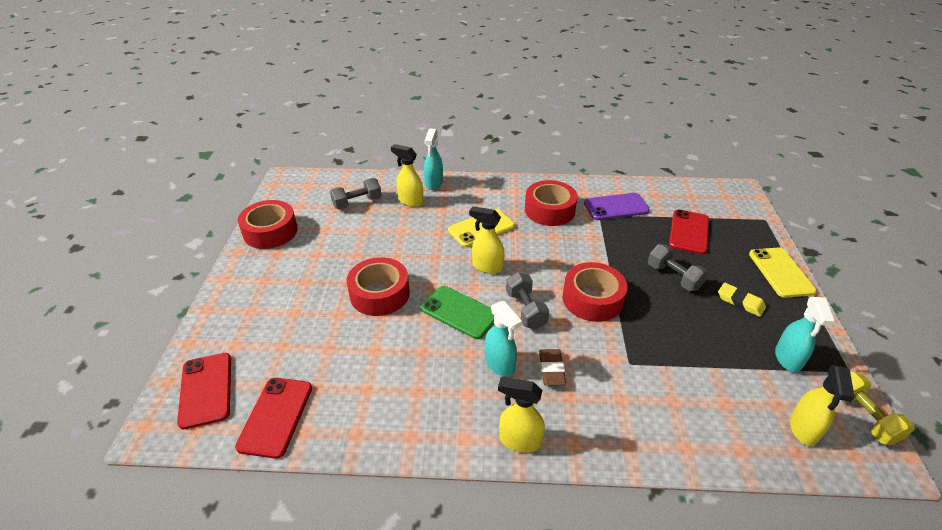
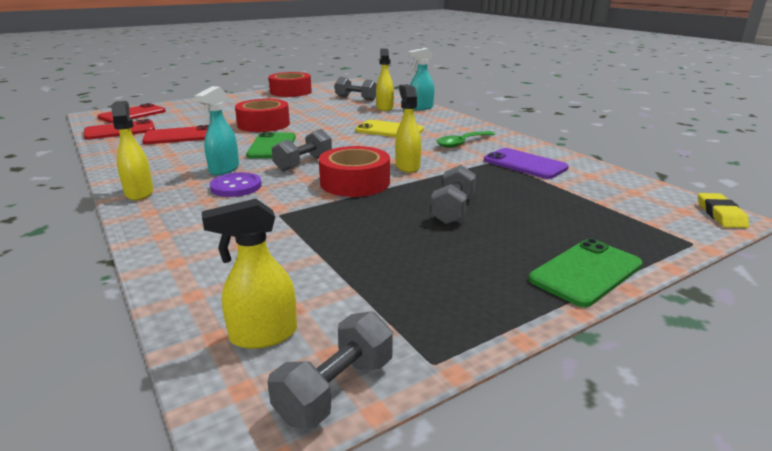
camera: 55 degrees right, 15 degrees down
yellow spray bottle [469,206,505,274] -> yellow spray bottle moved to [395,84,421,173]
red tape [525,180,578,226] -> green spoon [437,131,495,148]
brown eraser [539,349,566,386] -> purple button [210,172,262,197]
red phone [669,209,709,254] -> red phone moved to [142,125,209,144]
yellow eraser [718,282,766,317] -> yellow eraser moved to [698,193,749,228]
yellow phone [749,247,817,298] -> green phone [529,238,643,307]
turquoise spray bottle [775,297,835,373] -> none
yellow dumbbell [842,371,915,445] -> grey dumbbell [268,311,393,428]

